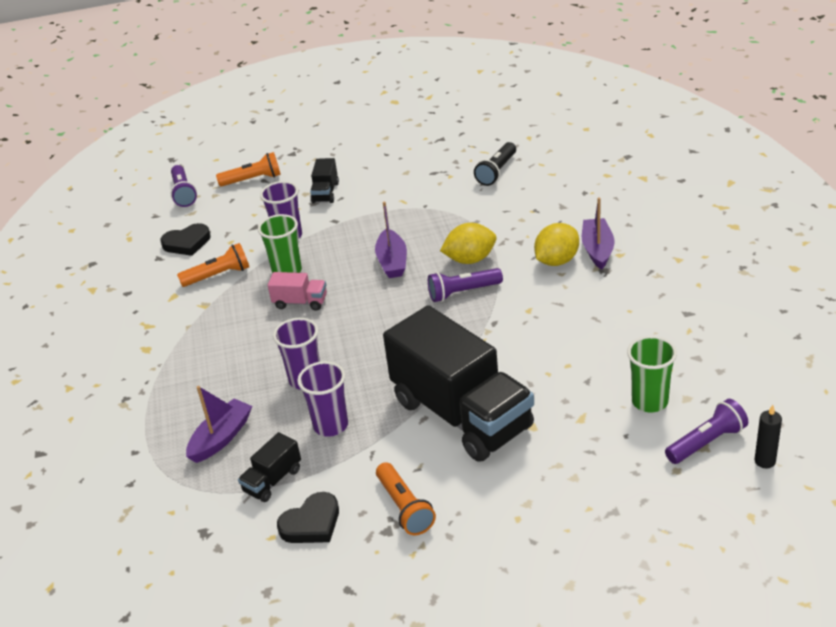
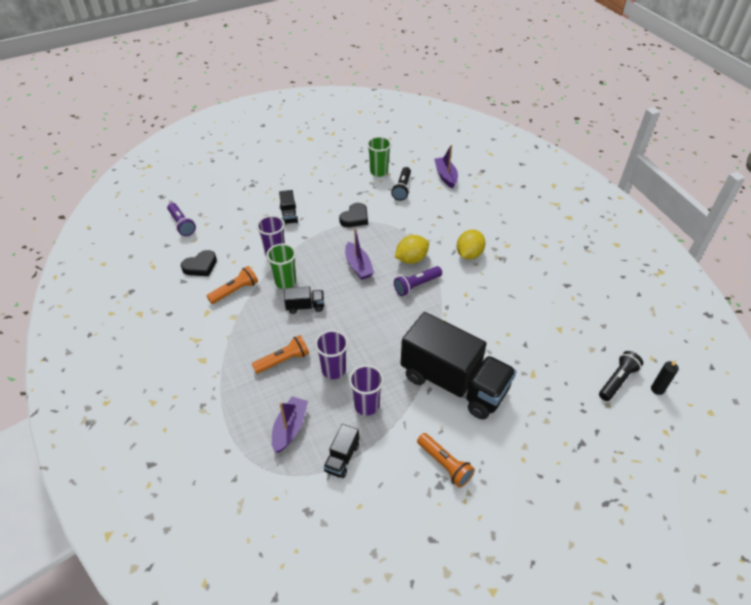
camera: 20 degrees left, 10 degrees up
orange flashlight [216,152,281,187] -> orange flashlight moved to [252,335,309,374]
pink truck [268,272,327,311] -> black truck [284,287,324,314]
black heart [277,492,339,543] -> black heart moved to [339,203,368,227]
purple boat [582,198,614,270] -> purple boat moved to [434,145,458,188]
green cup [627,336,677,413] -> green cup moved to [367,136,391,177]
purple flashlight [665,399,748,464] -> black flashlight [599,351,643,401]

